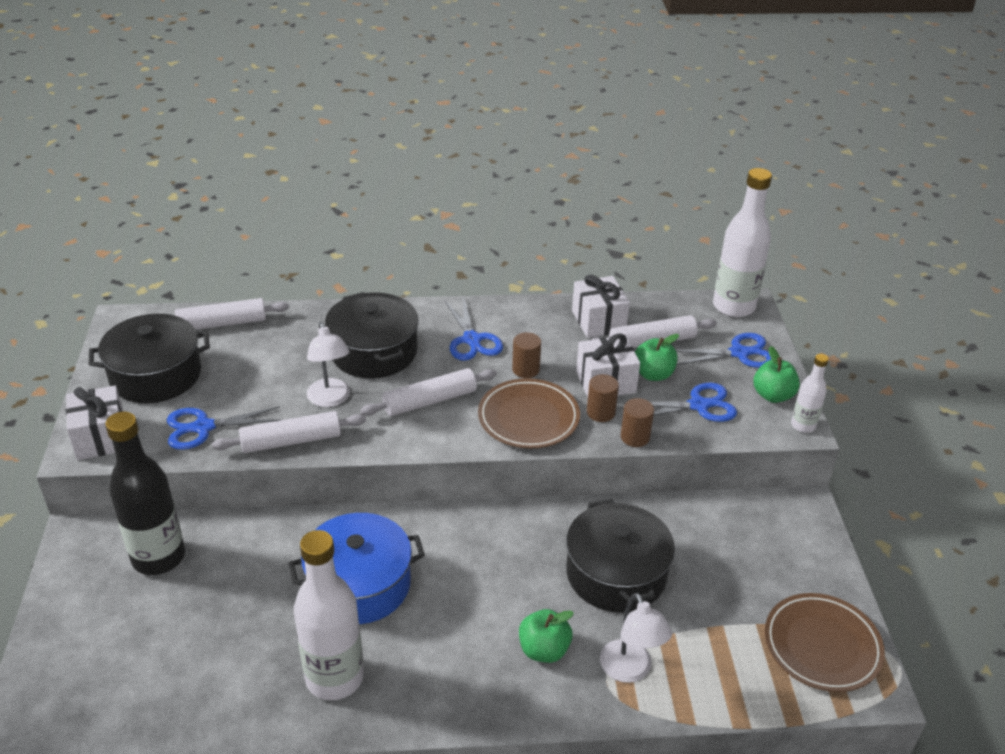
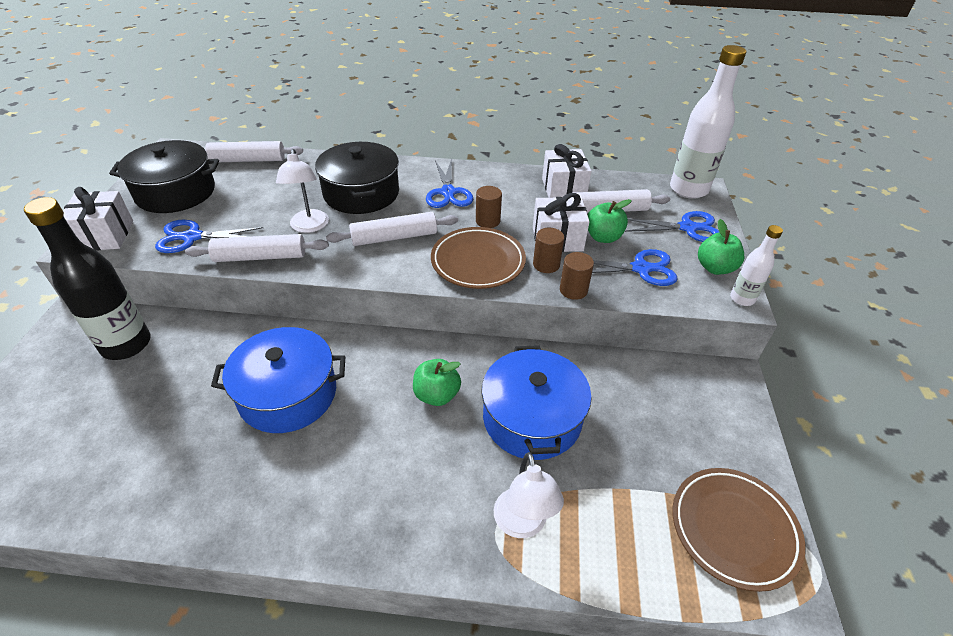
camera: 10 degrees right, 5 degrees up
white bottle [294,530,364,700] -> none
green apple [519,609,574,663] -> green apple moved to [413,359,461,406]
black pot [566,499,675,613] -> blue pot [481,345,591,460]

